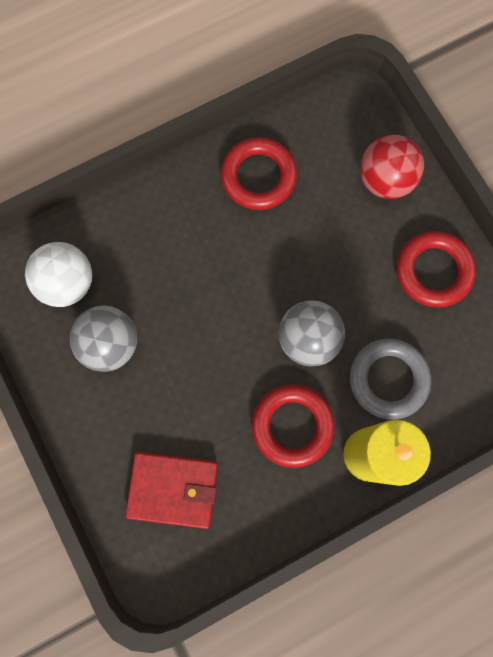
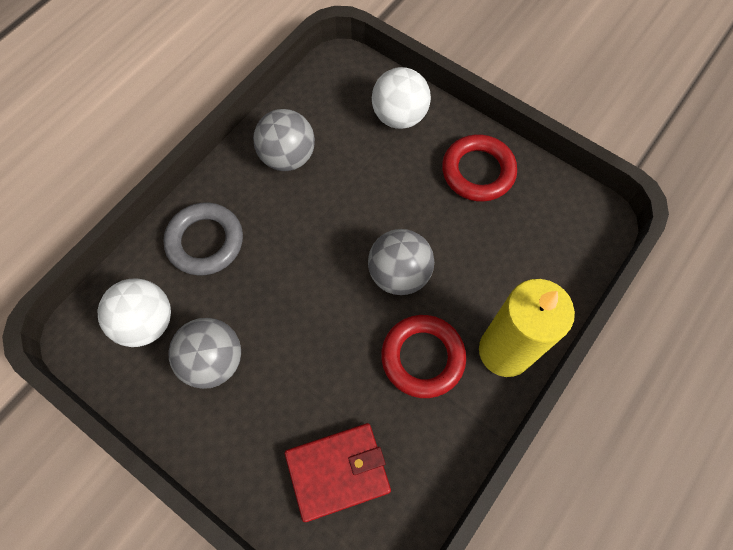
camera: 25 degrees left, 10 degrees down
red ring [221,137,297,210] -> grey ball [253,109,315,171]
grey ring [350,339,431,420] -> grey ring moved to [163,203,243,275]
red ball [360,135,424,199] -> white ball [372,67,431,129]

